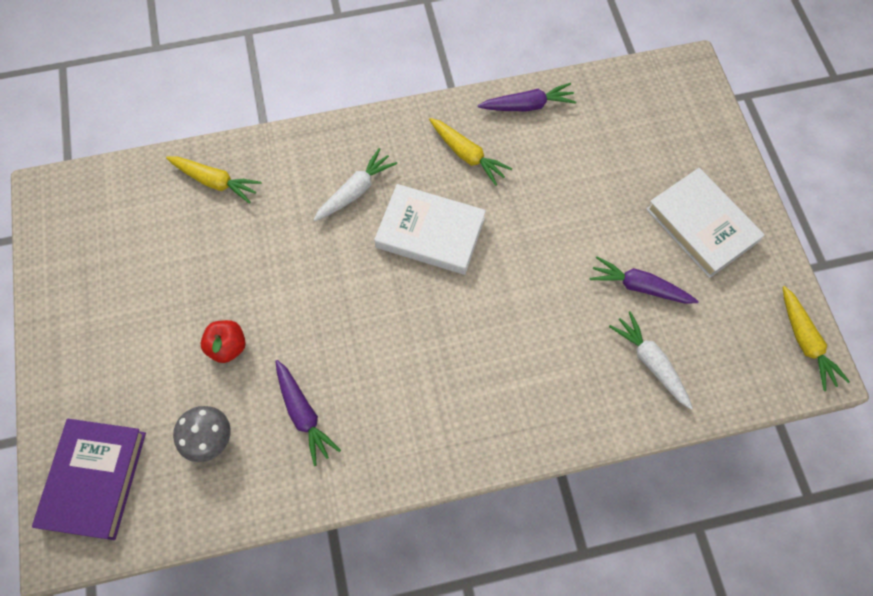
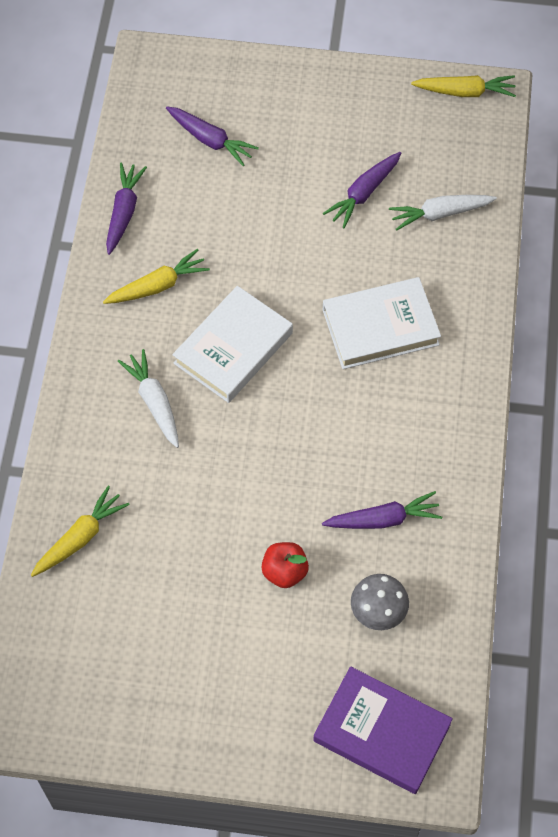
camera: 70 degrees left, 5 degrees down
white book [646,168,765,278] -> white book moved to [323,277,441,369]
none -> purple carrot [166,106,259,167]

